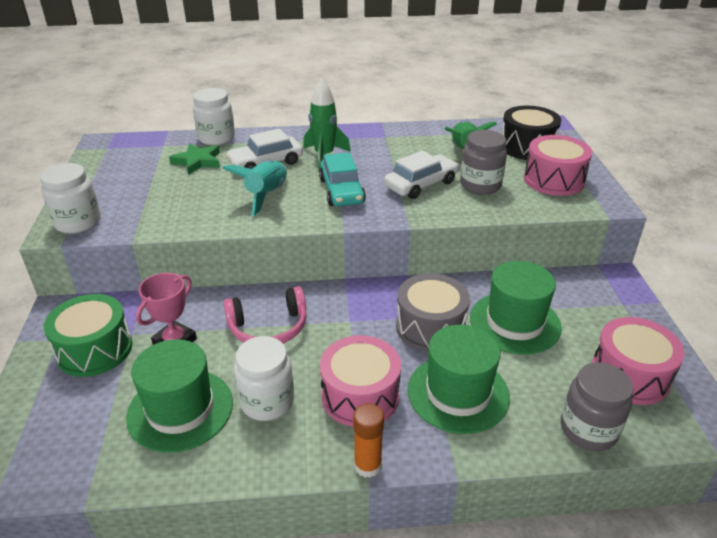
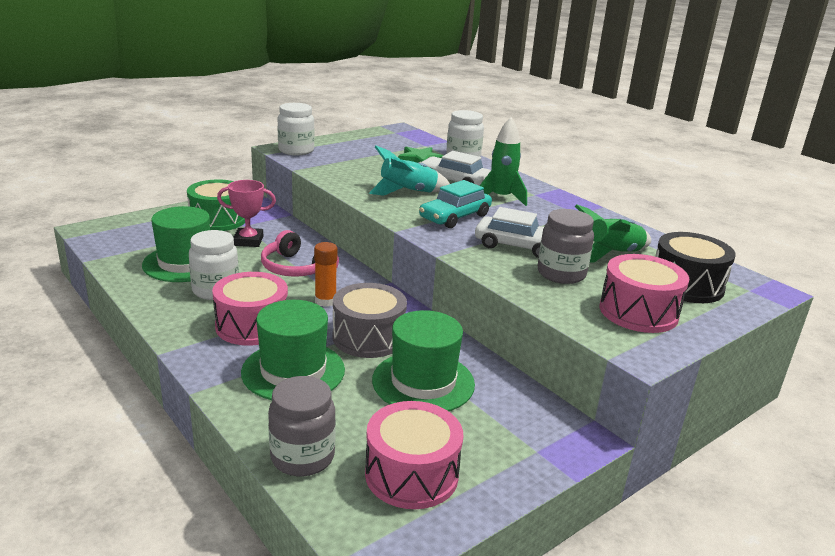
camera: 55 degrees right, 10 degrees down
orange glue stick [353,403,384,478] -> orange glue stick moved to [314,242,337,307]

